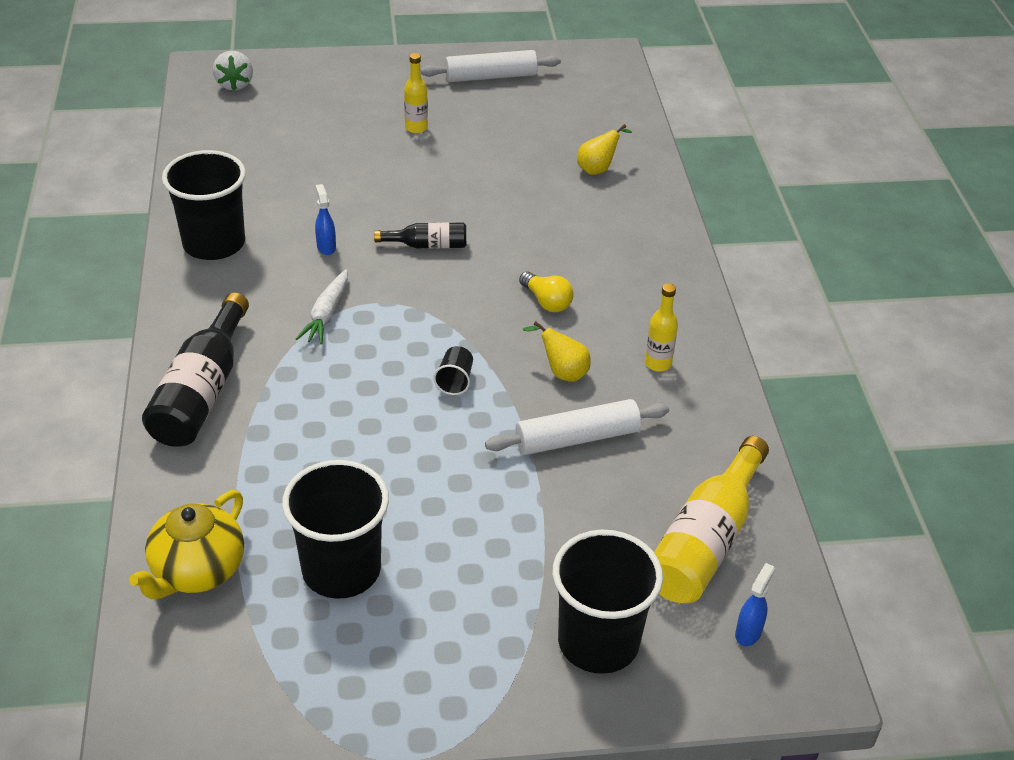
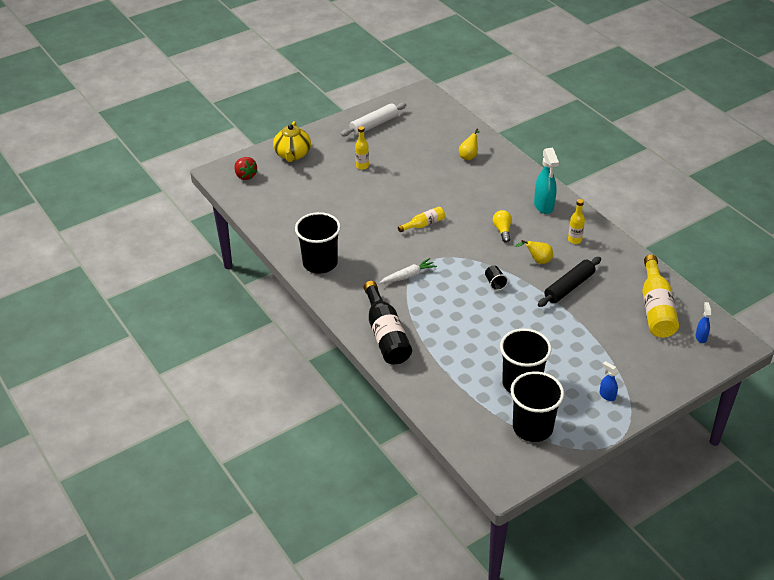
camera: 25 degrees left, 0 degrees up
yellow teapot [129,490,244,599] -> yellow teapot moved to [273,121,311,162]
white strawberry [213,51,253,91] -> red strawberry [234,157,258,180]
white carrot [296,269,348,344] -> white carrot turned 105 degrees counterclockwise [379,258,437,283]
blue spray bottle [315,184,336,255] -> blue spray bottle moved to [600,361,619,401]
black bottle [374,222,466,249] -> yellow bottle [398,206,445,232]
white rolling pin [485,399,669,455] -> black rolling pin [538,257,601,307]
yellow light bulb [519,271,574,312] -> yellow light bulb turned 120 degrees counterclockwise [493,210,512,243]
black cup [553,529,663,674] -> black cup moved to [510,371,564,442]
none -> turquoise spray bottle [534,148,559,214]

